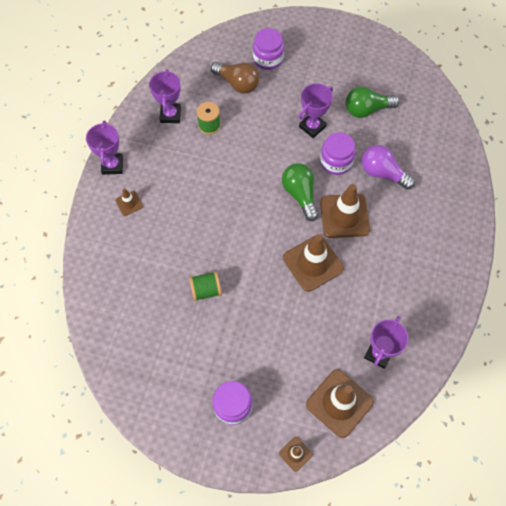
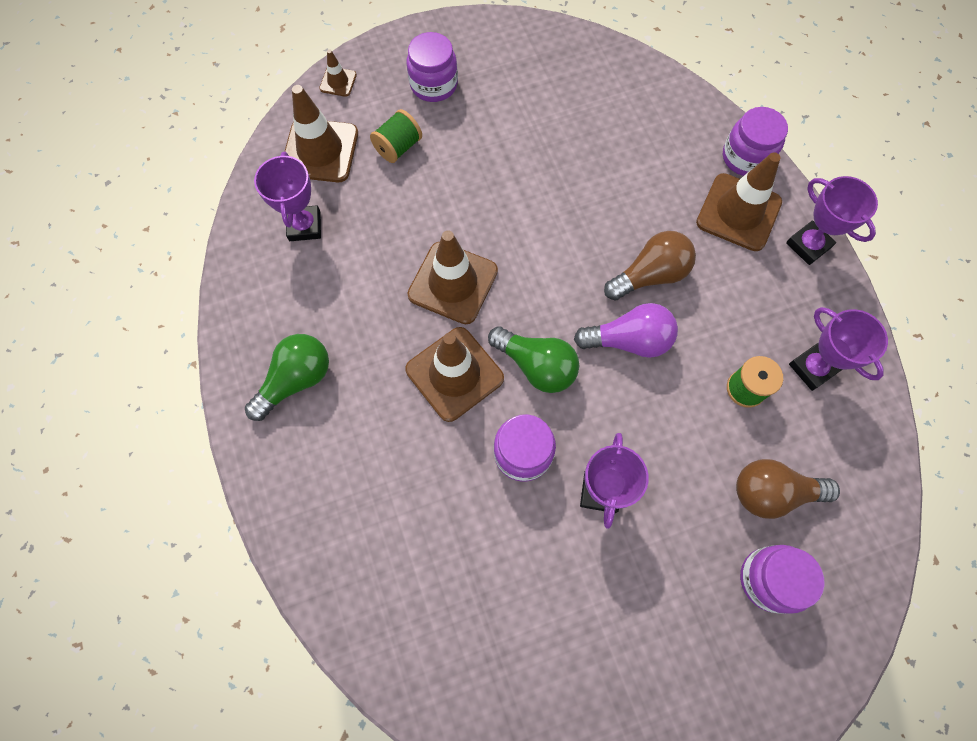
camera: 145 degrees right, 5 degrees up
brown traffic cone [115,188,143,216] -> brown traffic cone [696,152,782,251], size x2.07
green spool [189,271,222,301] -> green spool moved to [370,109,422,163]
green light bulb [346,87,399,118] -> green light bulb moved to [245,334,329,421]
purple light bulb [362,145,415,190] -> purple light bulb moved to [574,303,678,358]
none -> brown light bulb [604,231,696,301]
none -> purple jar [723,107,788,176]

